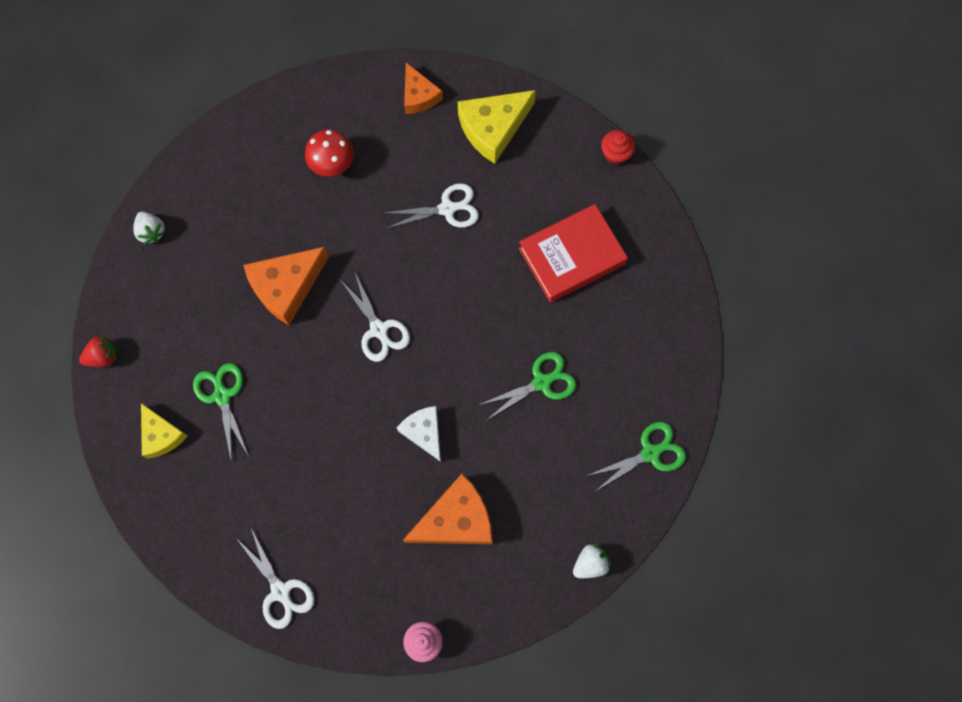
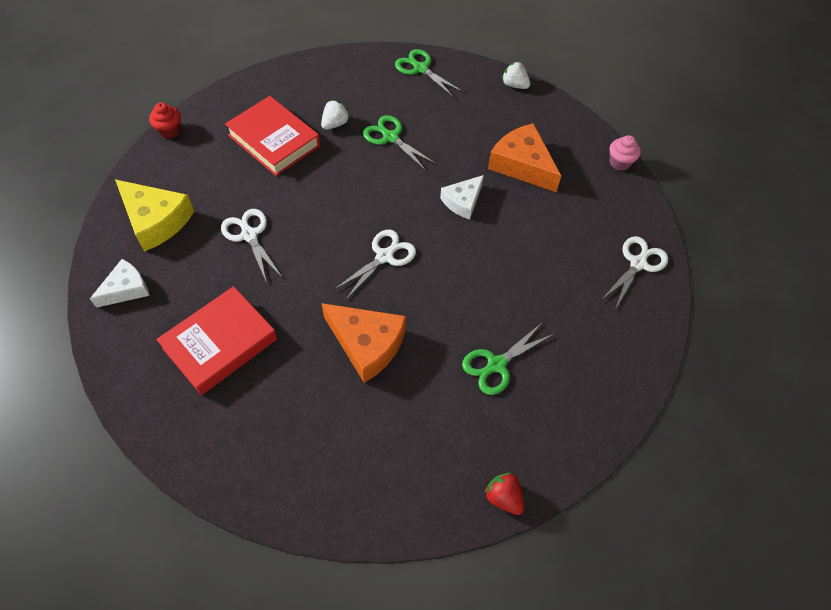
camera: 110 degrees left, 15 degrees down
white strawberry [133,212,166,245] -> white strawberry moved to [321,100,350,130]
yellow cheese [141,403,188,459] -> none
red mushroom [305,129,354,176] -> red book [156,286,277,395]
orange cheese [404,63,443,114] -> white cheese [90,259,150,308]

